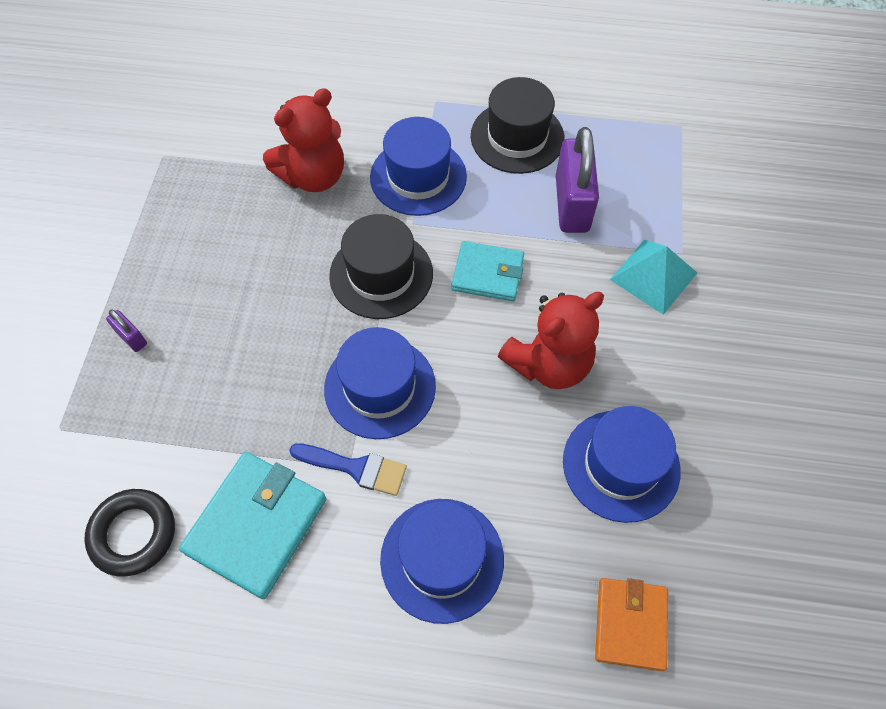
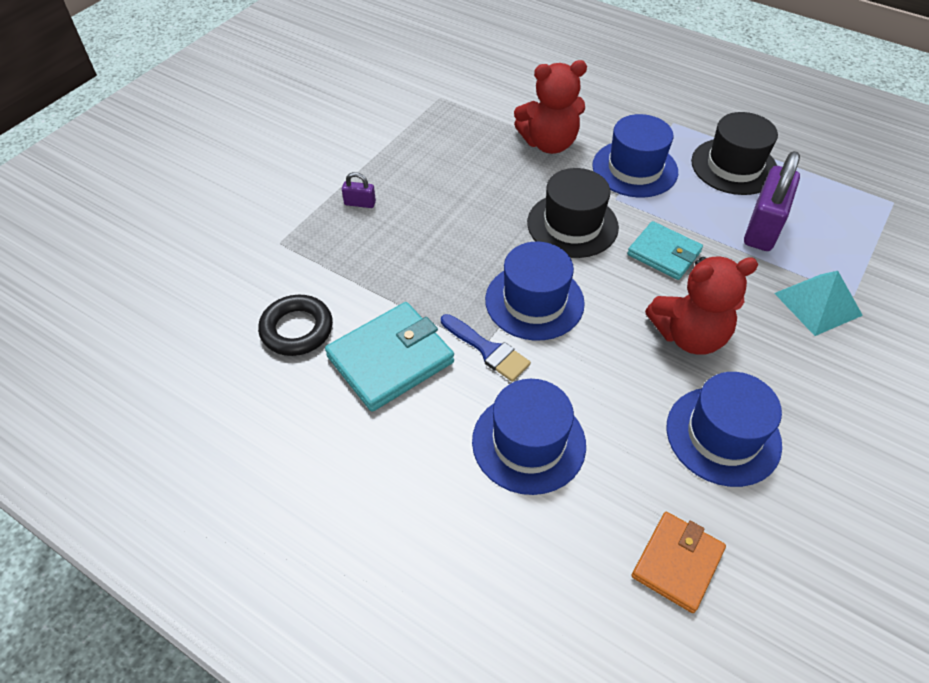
camera: 25 degrees right, 10 degrees down
purple padlock [106,309,147,352] -> purple padlock turned 60 degrees counterclockwise [342,172,376,208]

